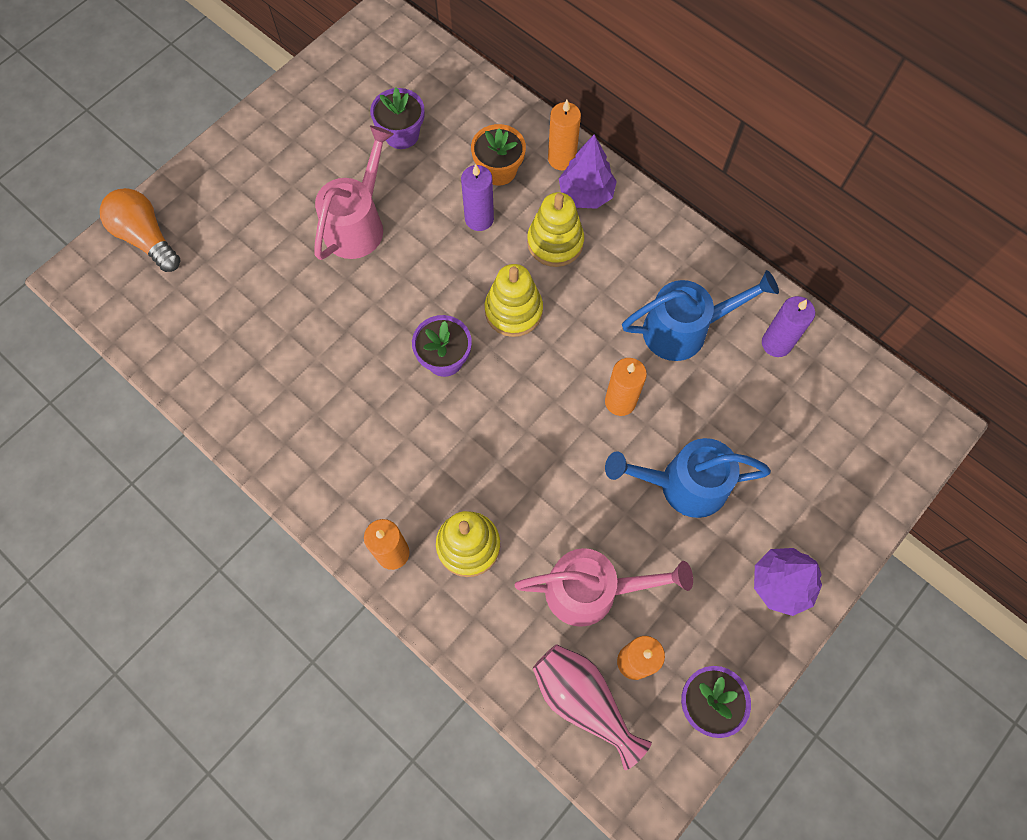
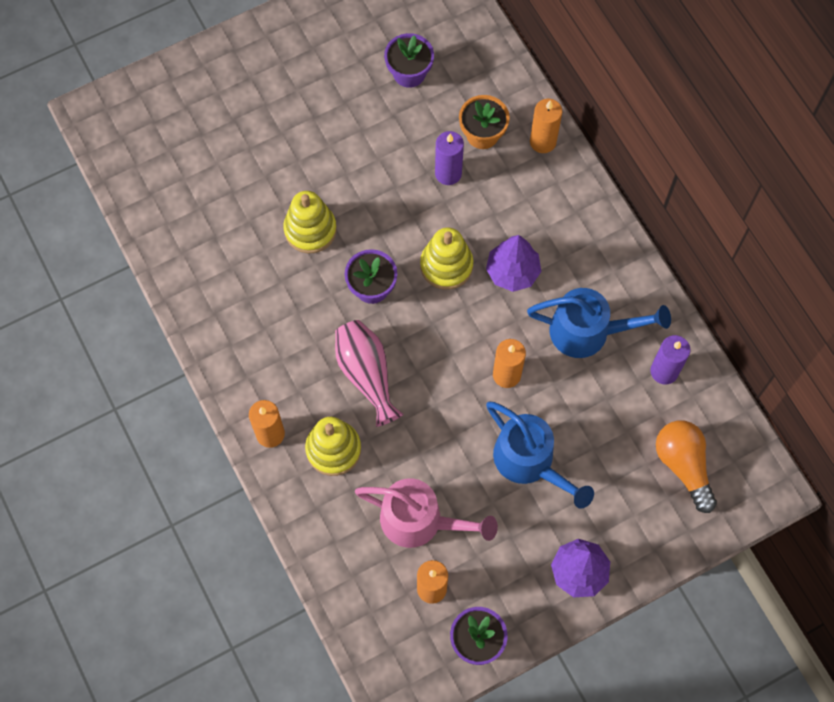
camera: 20 degrees right, 0 degrees up
orange light bulb [100,188,180,272] -> orange light bulb moved to [656,420,717,513]
pink watering can [314,126,394,260] -> none
yellow stacking toy [527,192,584,267] -> yellow stacking toy moved to [283,191,337,253]
pink vase [533,644,652,770] -> pink vase moved to [335,320,404,427]
purple tree [559,134,617,209] -> purple tree moved to [486,235,541,292]
blue watering can [605,438,771,518] -> blue watering can turned 150 degrees counterclockwise [486,402,594,509]

